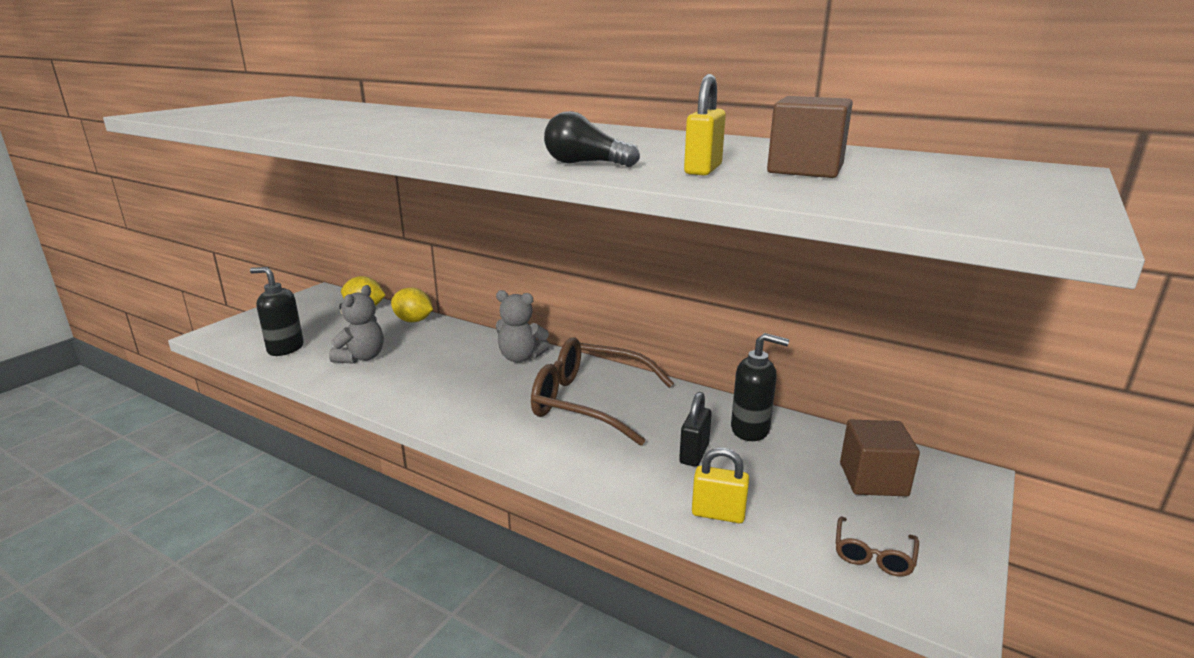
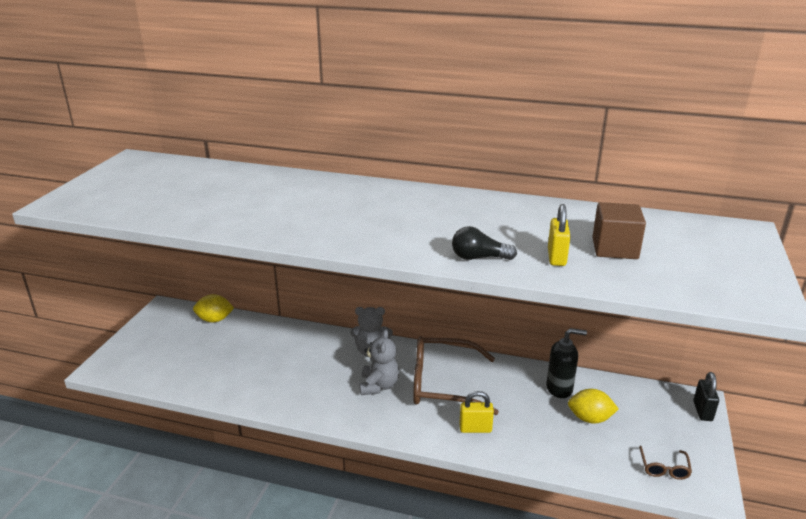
camera: 15 degrees left, 5 degrees up
black soap dispenser [250,267,304,356] -> none
grey teddy bear [329,285,384,364] -> grey teddy bear moved to [359,329,399,395]
yellow lemon [391,287,433,322] -> yellow lemon moved to [568,389,619,424]
black padlock [679,392,712,467] -> black padlock moved to [694,372,719,421]
yellow padlock [692,448,749,523] -> yellow padlock moved to [459,391,494,433]
brown cube [840,420,920,496] -> none

